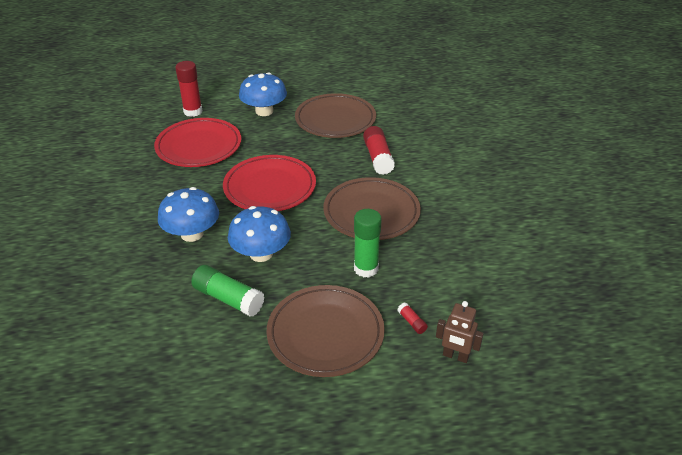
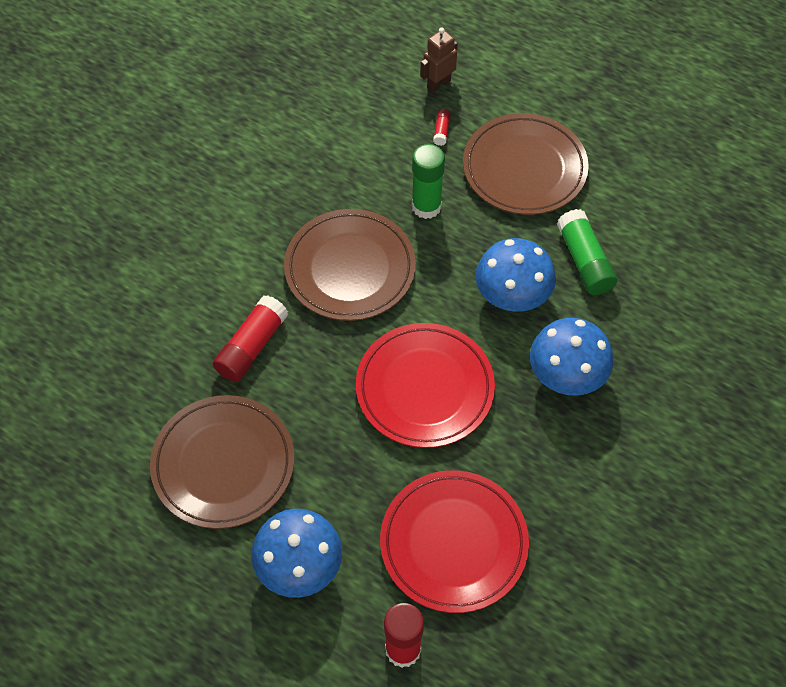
camera: 140 degrees left, 20 degrees up
brown robot [436,301,484,363] -> brown robot turned 105 degrees counterclockwise [420,28,458,93]

